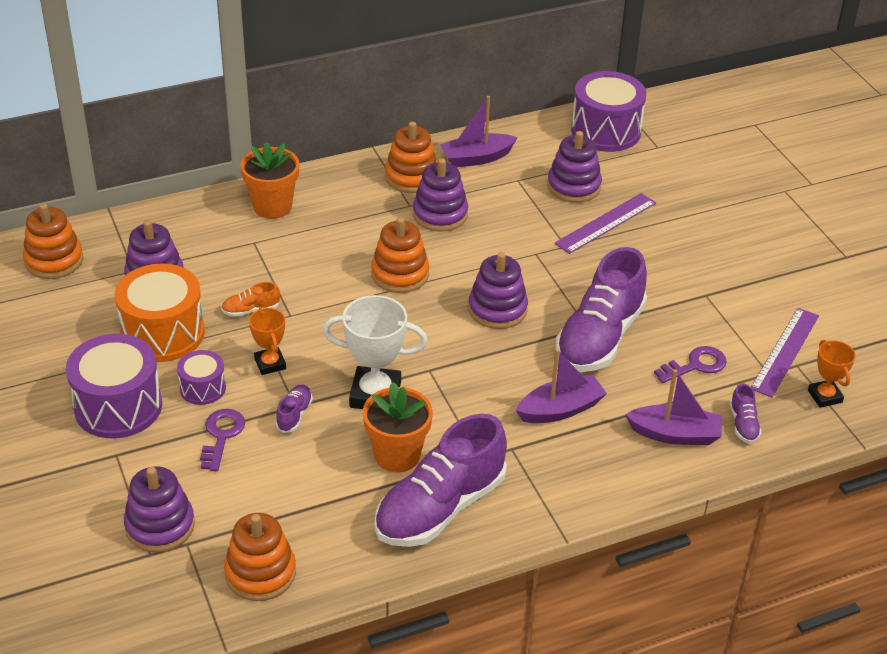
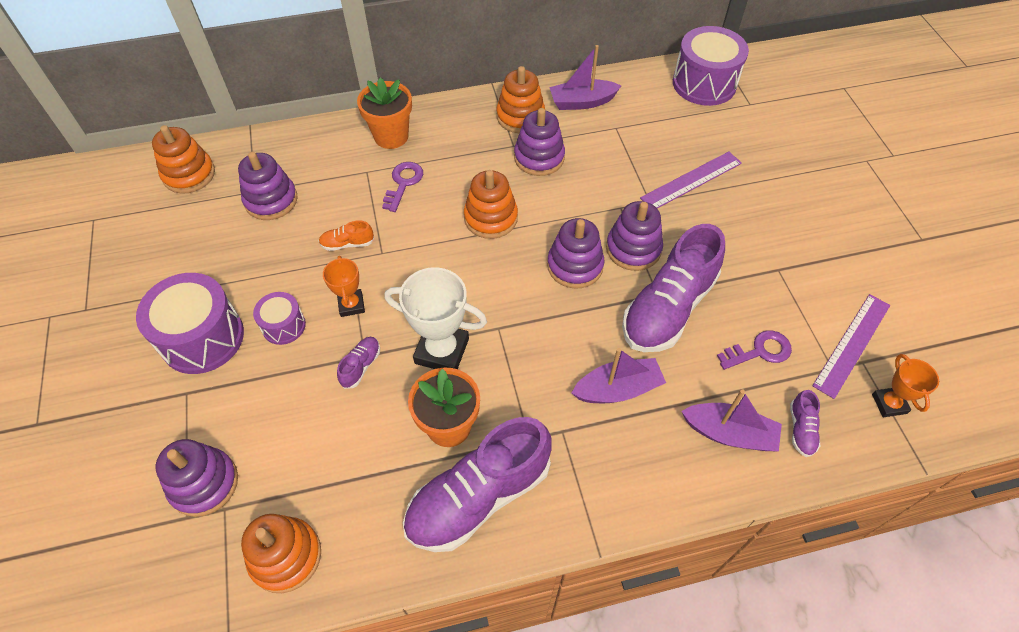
camera: 10 degrees right, 15 degrees up
orange drum [115,264,205,362] -> none
purple key [200,409,245,471] -> purple key moved to [382,162,423,212]
purple stacking toy [547,131,602,203] -> purple stacking toy moved to [606,201,663,271]

